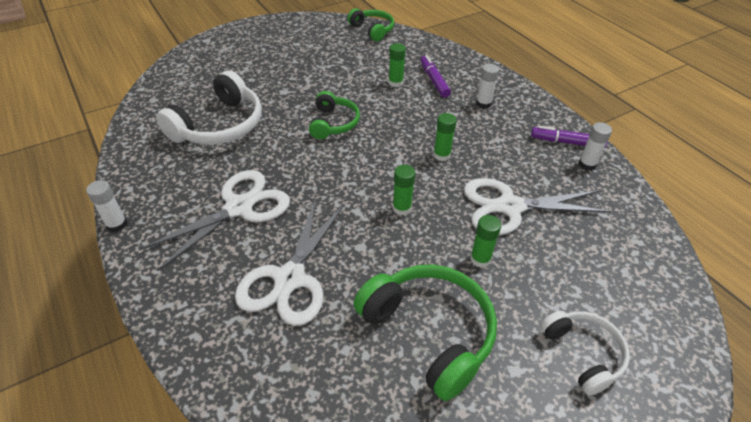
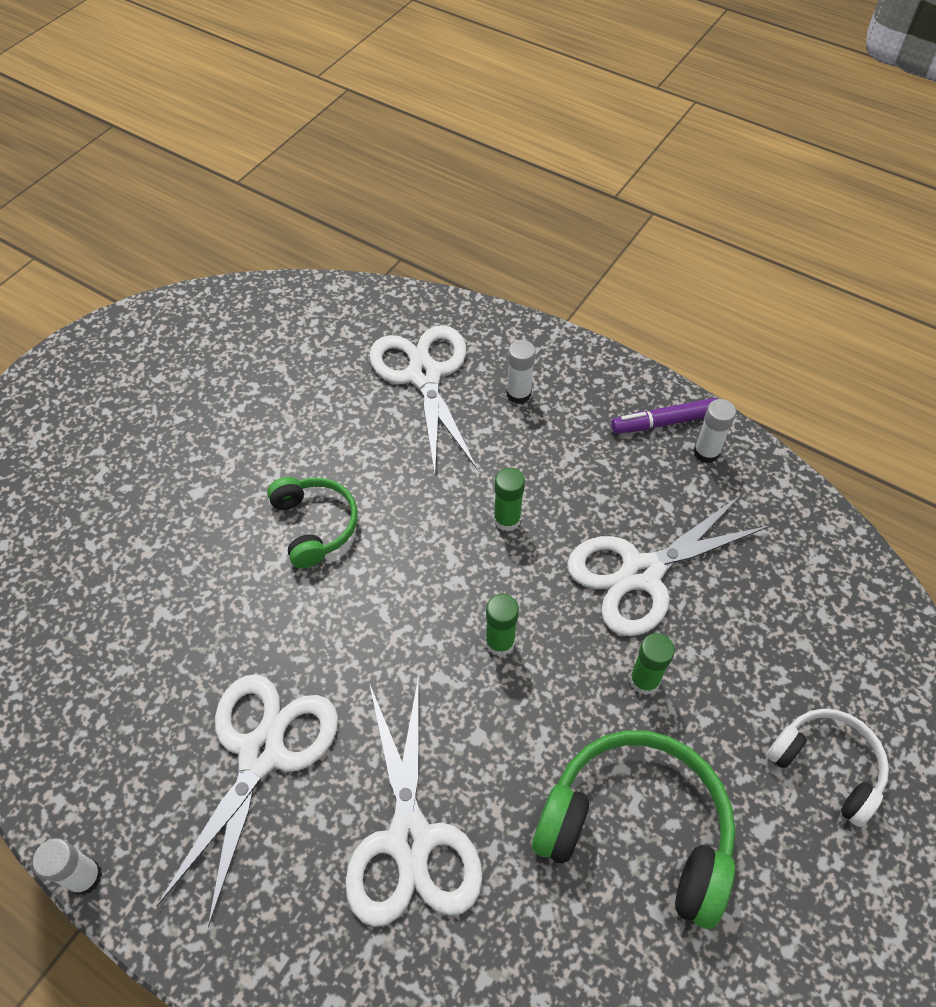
camera: 25 degrees left, 10 degrees up
white headphones [156,71,262,145] -> none
green headphones [348,8,394,41] -> none
green glue stick [388,43,406,87] -> none
purple marker [420,55,451,98] -> white scissors [369,325,477,474]

